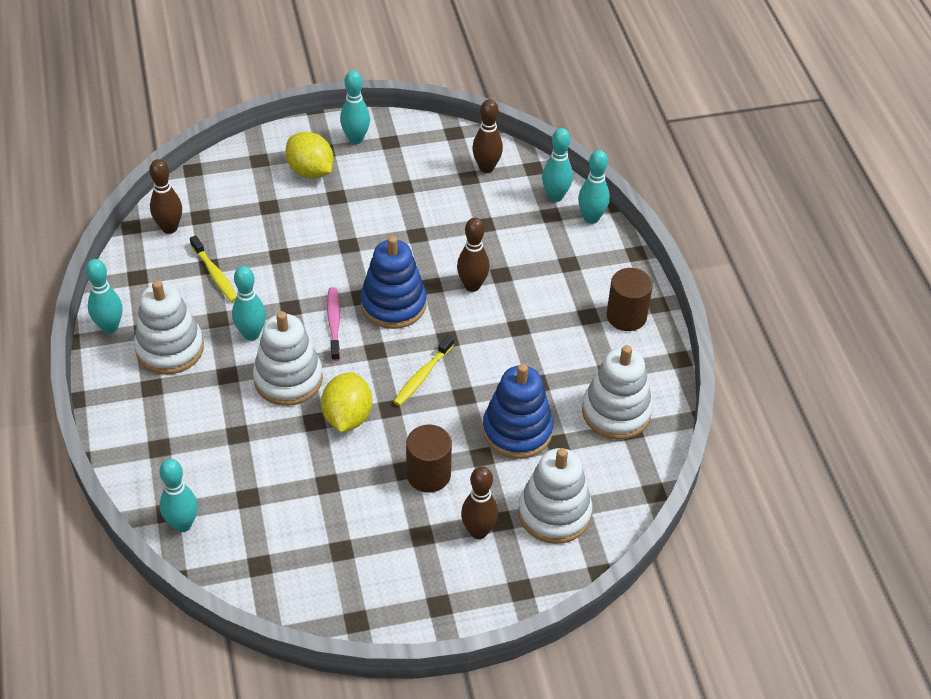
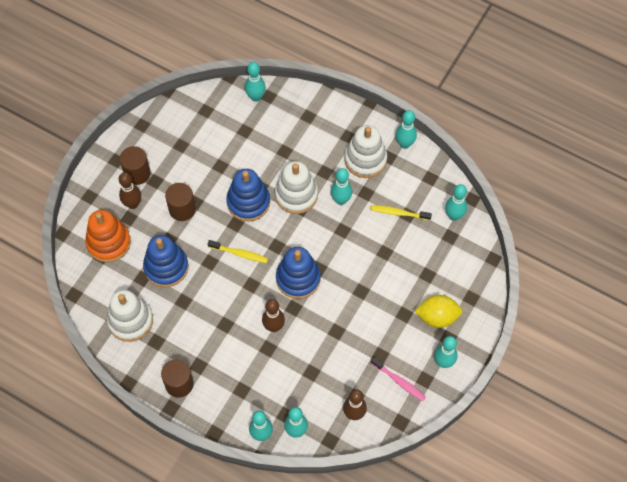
camera: 135 degrees right, 15 degrees up
brown bowling pin [149,159,182,234] -> turquoise bowling pin [445,184,467,221]
yellow lemon [321,372,372,432] -> blue stacking toy [226,169,270,221]
pink toothbrush [327,287,341,361] -> pink toothbrush moved to [371,357,426,401]
yellow toothbrush [393,335,454,406] -> yellow toothbrush turned 120 degrees clockwise [208,240,268,263]
white stacking toy [518,448,592,544] -> orange stacking toy [85,210,131,262]
none -> brown cylinder [120,146,151,185]

